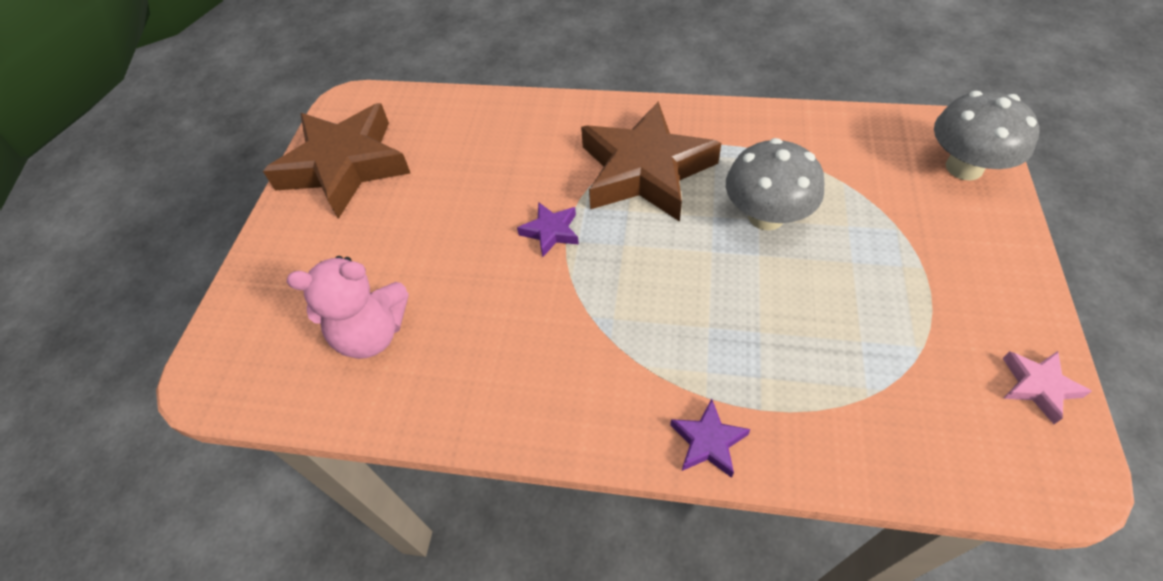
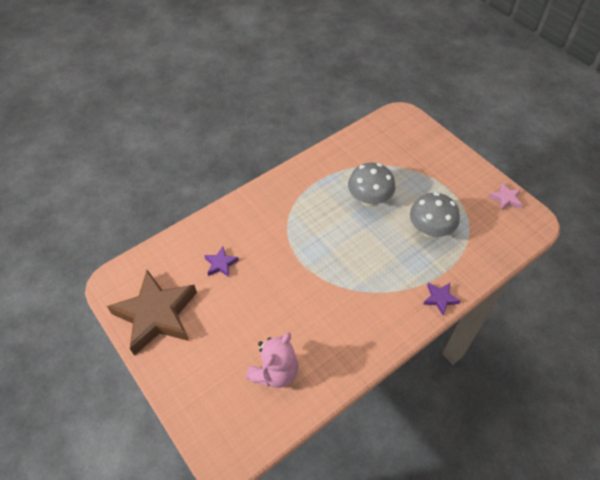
camera: 50 degrees left, 0 degrees up
purple star [517,202,579,258] -> purple star moved to [204,246,239,278]
brown star [581,101,721,222] -> none
grey mushroom [934,91,1040,181] -> grey mushroom moved to [410,192,460,238]

